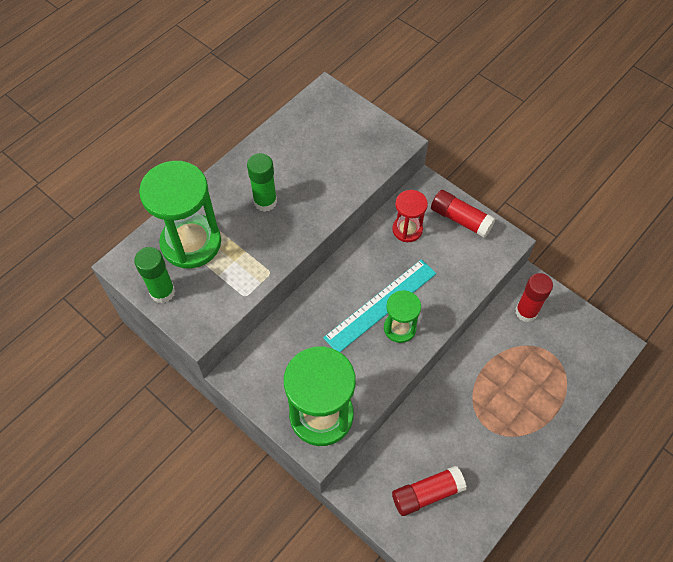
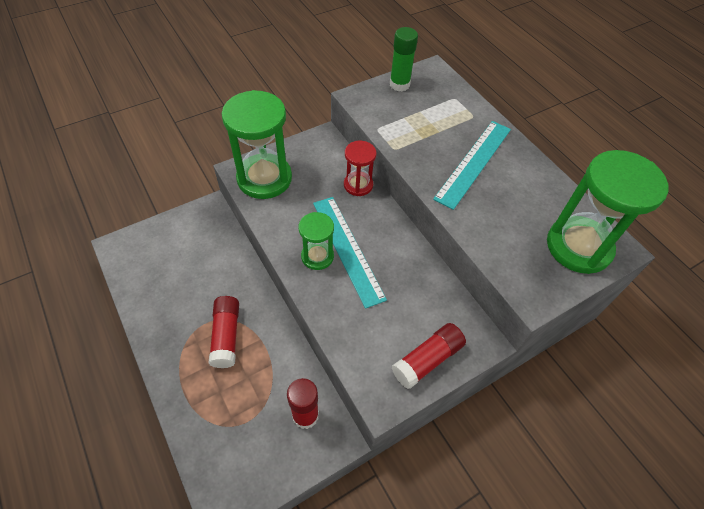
camera: 105 degrees right, 5 degrees down
green hourglass [139,161,221,268] -> green hourglass moved to [547,150,668,274]
green glue stick [247,153,277,212] -> turquoise ruler [433,121,511,210]
red hourglass [392,190,428,242] -> red hourglass moved to [344,141,376,196]
red glue stick [392,466,467,516] -> red glue stick moved to [208,296,239,368]

